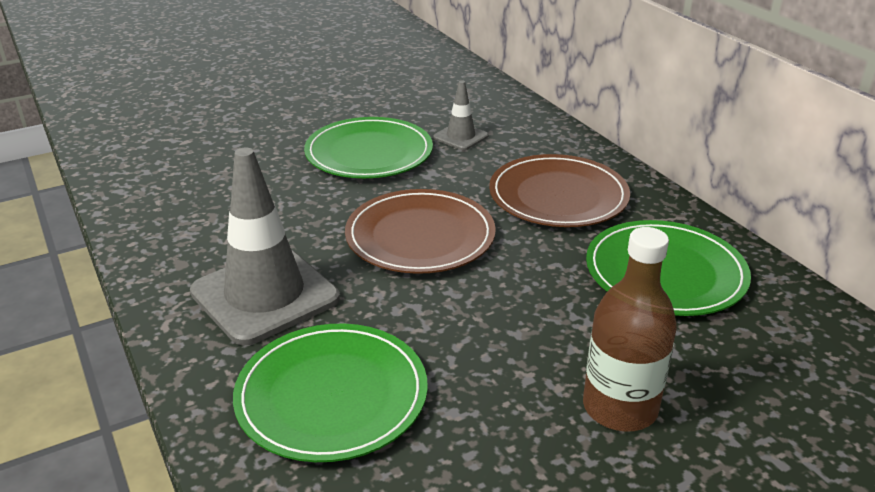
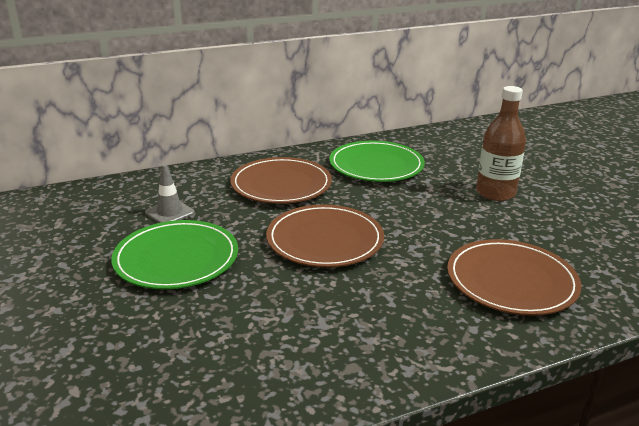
camera: 85 degrees left, 5 degrees down
grey traffic cone [190,147,340,345] -> none
green plate [233,324,428,462] -> brown plate [447,239,581,316]

